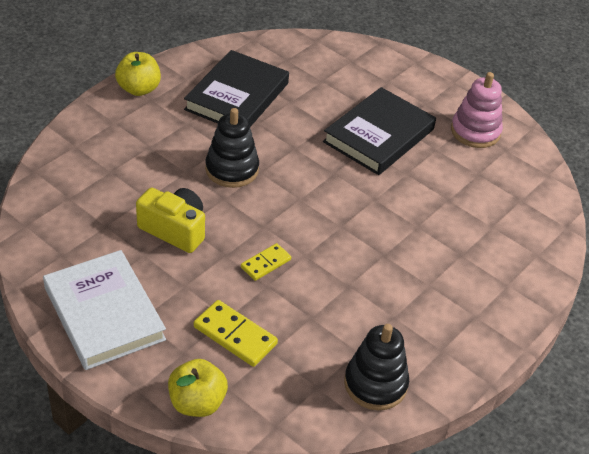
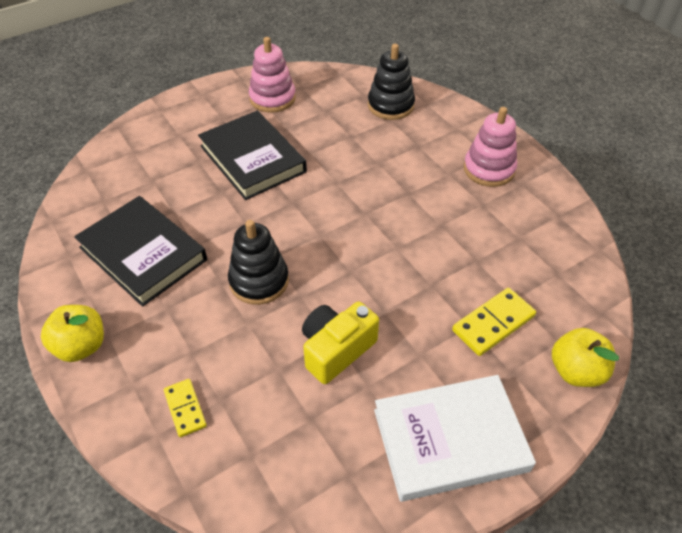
camera: 70 degrees left, 5 degrees up
yellow domino [241,243,291,281] -> yellow domino moved to [164,379,207,437]
black stacking toy [344,324,409,410] -> black stacking toy moved to [368,44,415,120]
none -> pink stacking toy [464,107,517,187]

